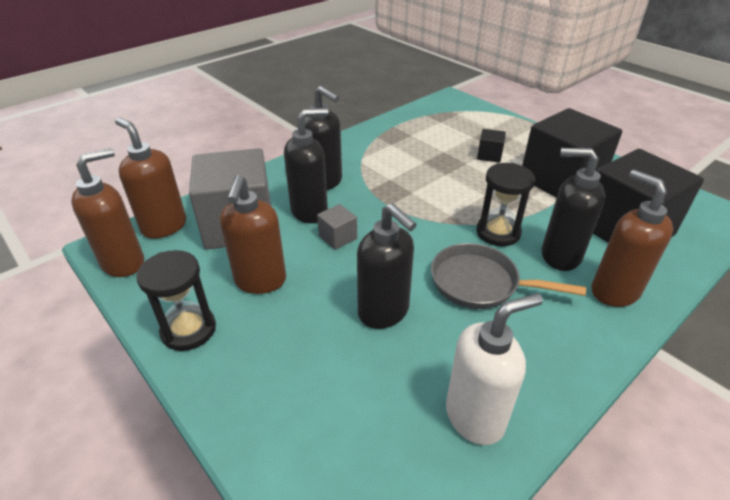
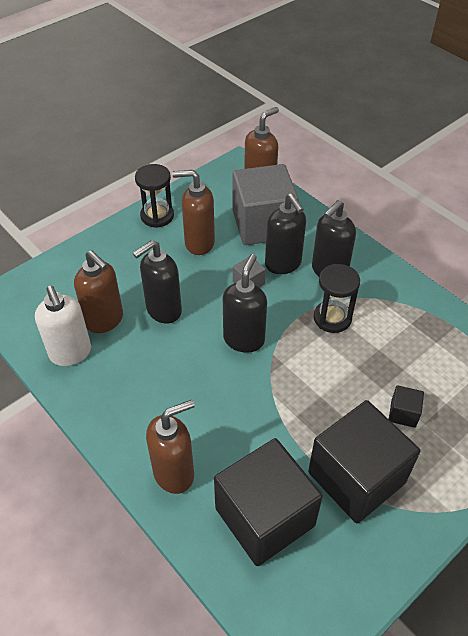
camera: 90 degrees right, 10 degrees up
brown soap dispenser [71,148,144,277] -> brown soap dispenser moved to [74,250,123,333]
grey pan [431,243,586,309] -> none
black hourglass [476,163,535,246] -> black hourglass moved to [314,264,360,333]
black soap dispenser [542,148,605,271] -> black soap dispenser moved to [223,254,267,353]

